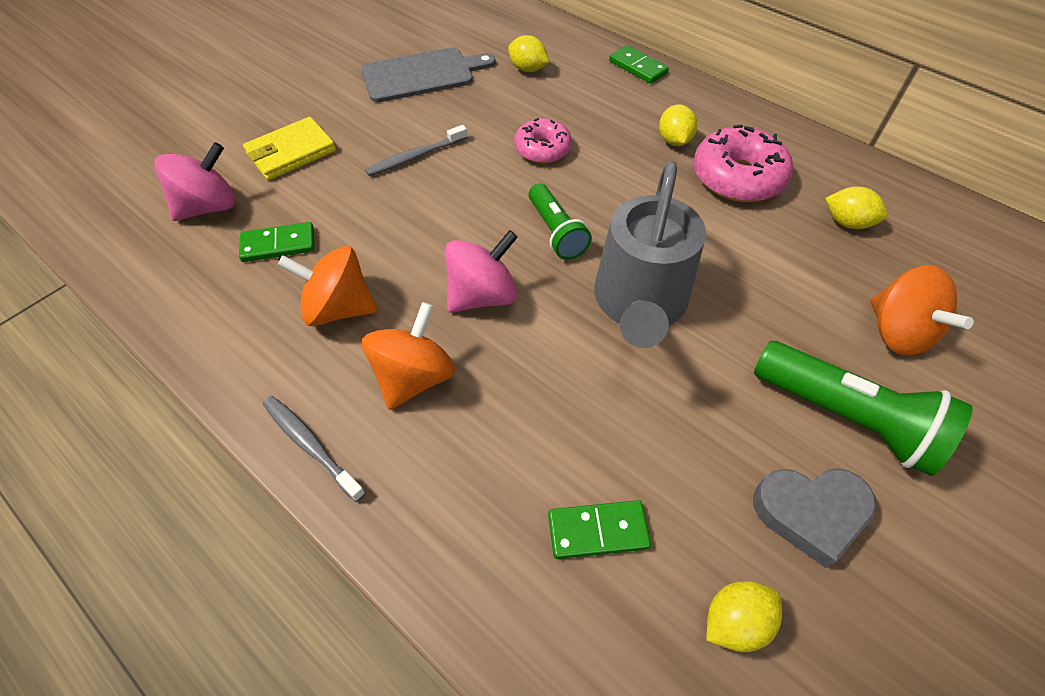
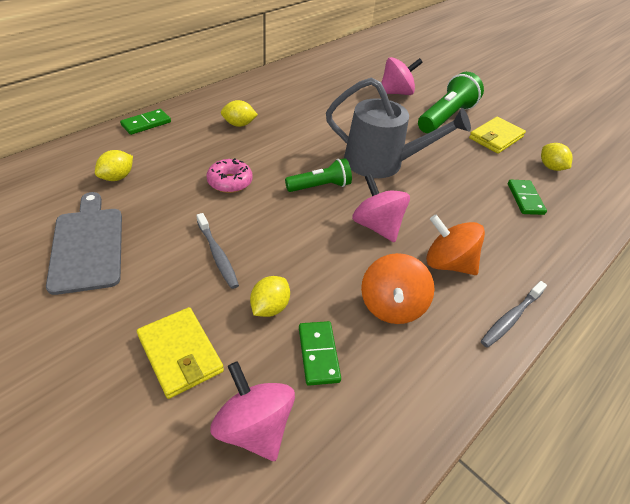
camera: 90 degrees left, 10 degrees down
pink donut [694,124,793,202] -> none
grey heart [753,468,877,568] -> yellow wallet [469,117,526,154]
yellow lemon [825,186,887,229] -> yellow lemon moved to [250,276,290,317]
orange spinning top [871,265,974,356] -> pink spinning top [381,57,423,95]

